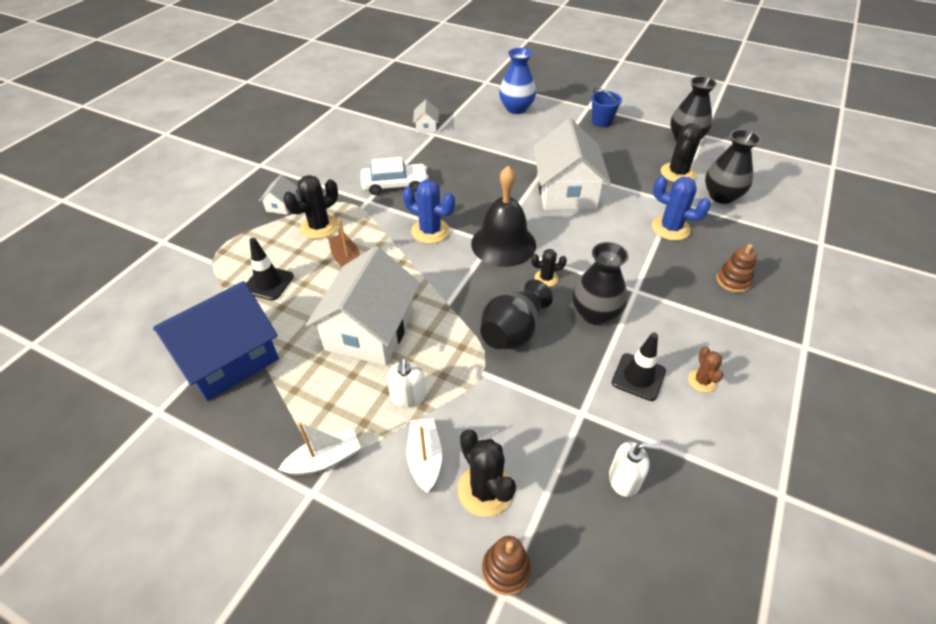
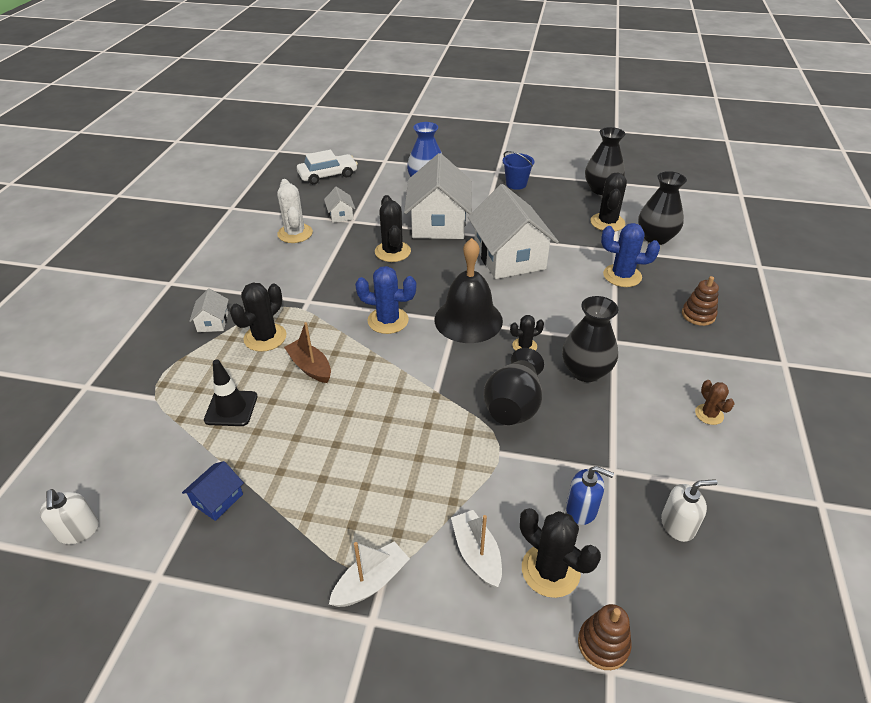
camera: 15 degrees left, 5 degrees down
blue house [153,281,279,401] -> blue house [182,461,244,521], size x0.43
white house [306,246,420,366] -> white house moved to [404,153,472,239]
white car [361,157,429,195] -> white car moved to [297,150,358,184]
white soap dispenser [387,358,425,407] -> white soap dispenser moved to [40,489,99,544]
black traffic cone [612,332,666,401] -> none
none -> white cactus [277,179,313,243]
none -> black cactus [375,195,411,262]
none -> blue soap dispenser [566,466,614,525]

